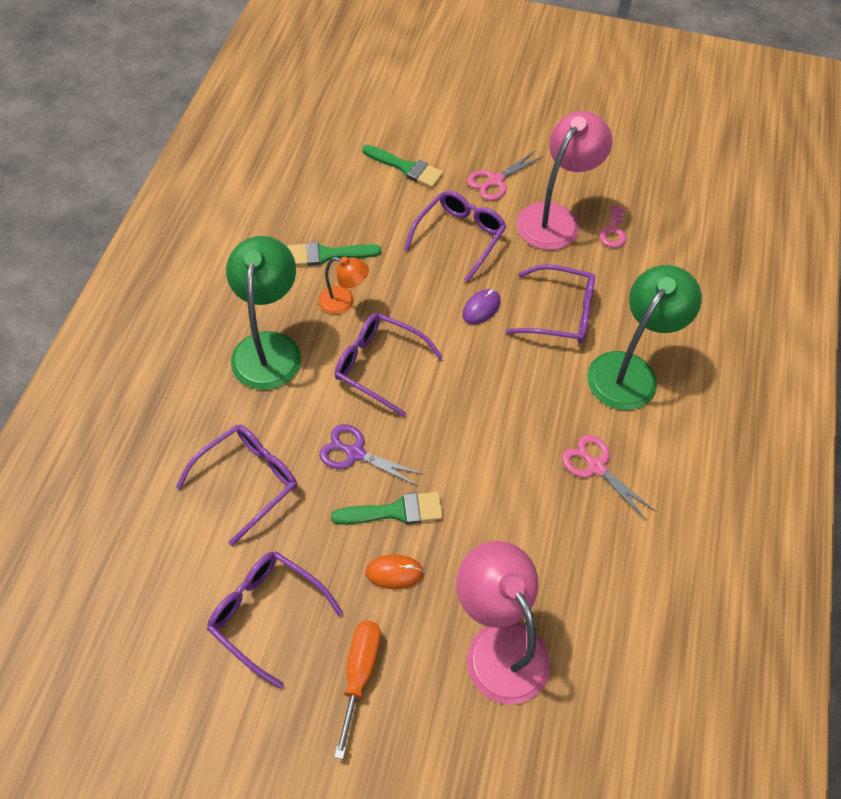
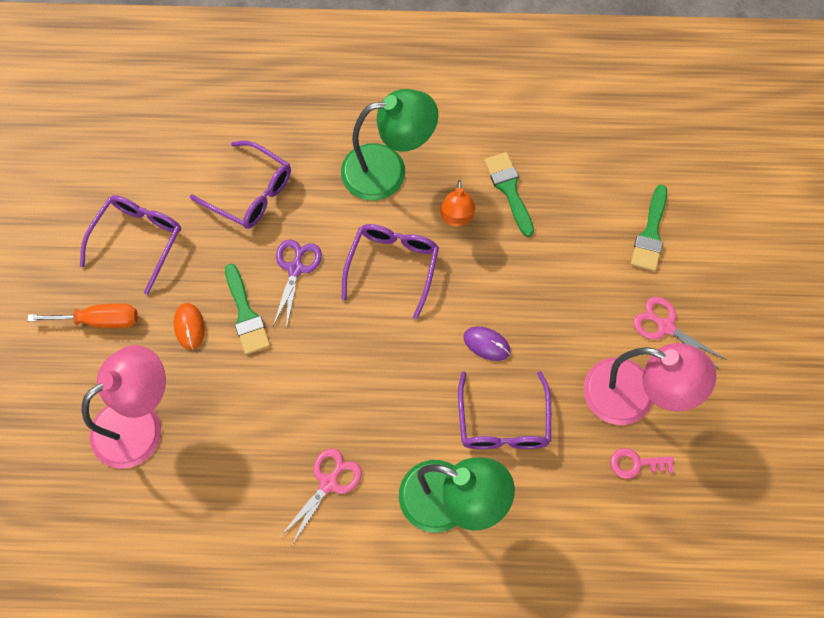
camera: 80 degrees right, 10 degrees up
purple glasses [404,190,507,282] -> none

